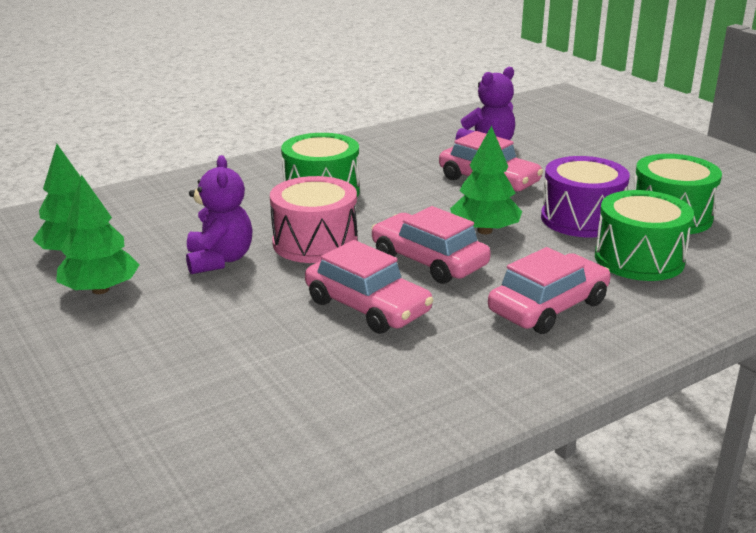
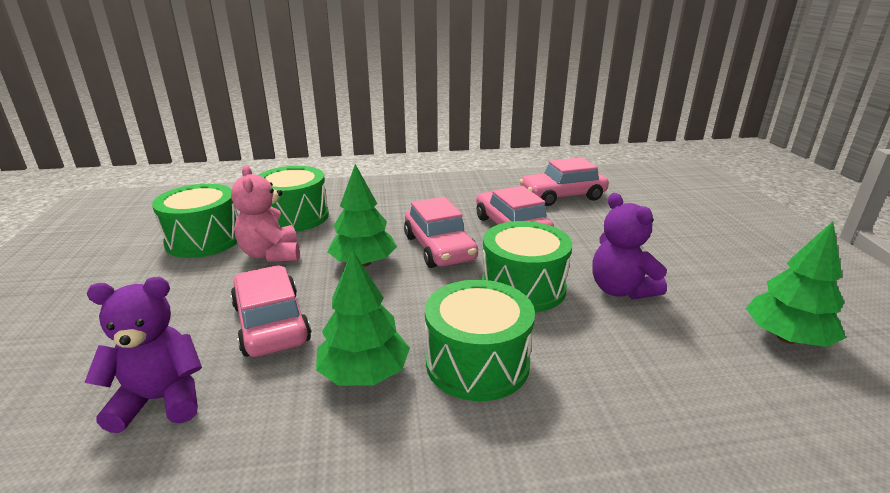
camera: 155 degrees left, 0 degrees up
green tree [56,175,140,294] -> green tree moved to [316,249,410,386]
purple teddy bear [186,155,253,274] -> purple teddy bear turned 45 degrees counterclockwise [592,193,667,300]
pink drum [270,176,357,263] -> green drum [482,221,572,312]
pink car [488,247,611,334] -> pink car moved to [519,157,609,206]
purple drum [541,156,630,237] -> pink teddy bear [231,165,300,262]

